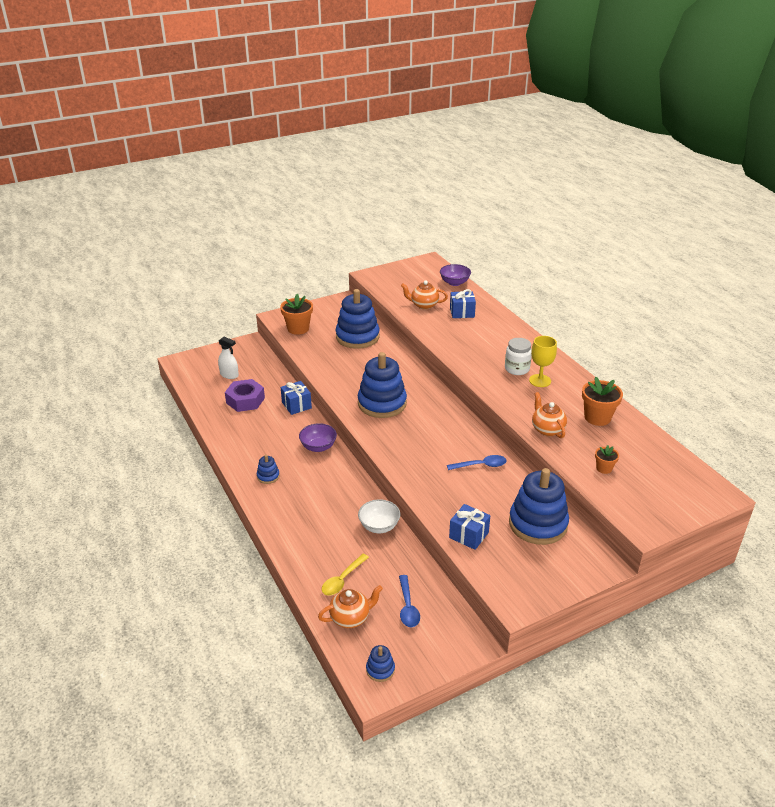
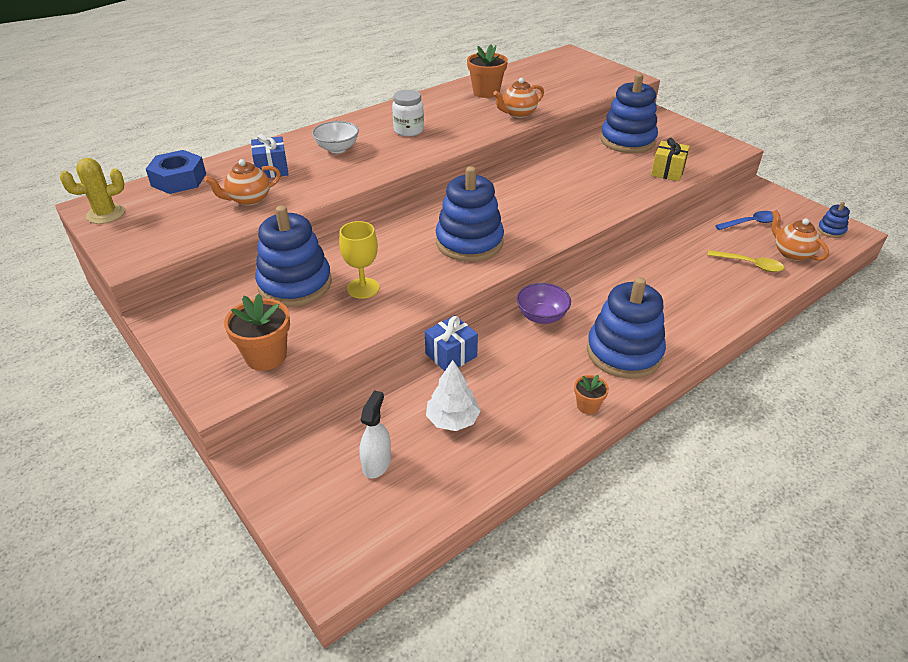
camera: 100 degrees left, 5 degrees up
purple nut [225,379,265,412] -> white tree [426,360,481,431]
blue stacking toy [257,455,280,484] -> blue stacking toy [587,277,666,379], size x2.31
white bowl [358,499,400,533] -> white bowl moved to [312,121,359,153]
orange teapot [401,280,448,310] -> orange teapot turned 60 degrees clockwise [205,159,281,206]
purple bowl [440,264,471,286] -> blue nut [146,150,206,194]
blue spoon [447,455,507,470] -> none
blue gift [449,504,490,550] -> yellow gift [651,138,690,181]
yellow goblet [529,336,557,387] -> yellow goblet moved to [339,221,379,299]
orange flower pot [595,445,619,474] -> orange flower pot moved to [574,375,609,414]
none -> yellow cactus [60,158,125,224]

